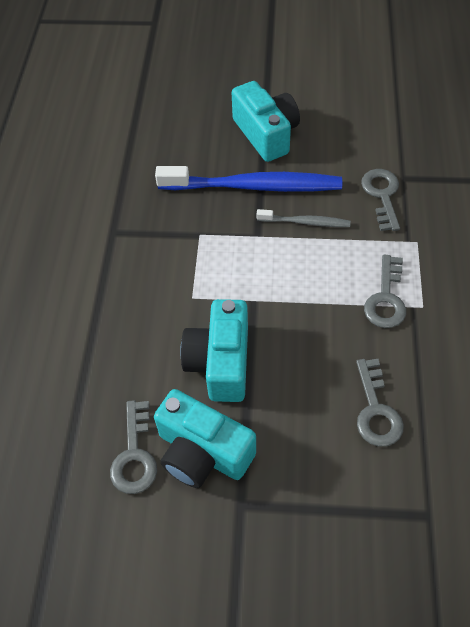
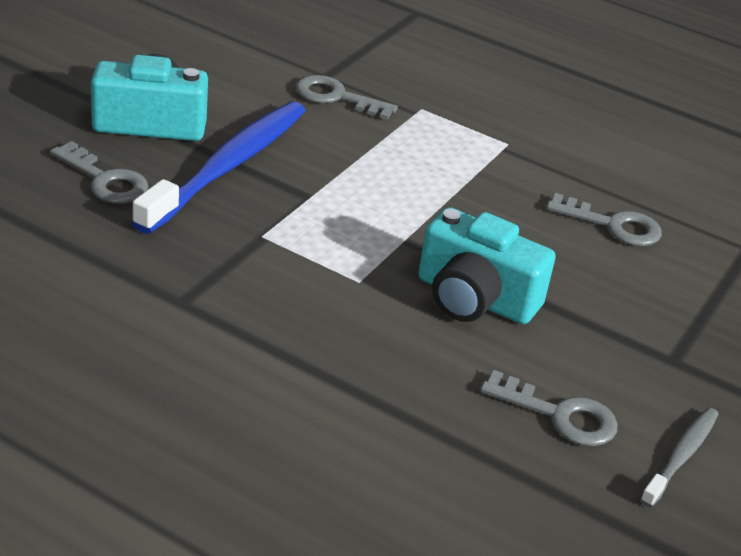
camera: 70 degrees left, 20 degrees down
turquoise camera [154,389,256,488] -> none
grey toothbrush [256,209,351,227] -> grey toothbrush moved to [640,407,719,508]
grey key [364,255,406,328] -> grey key moved to [50,141,149,204]

